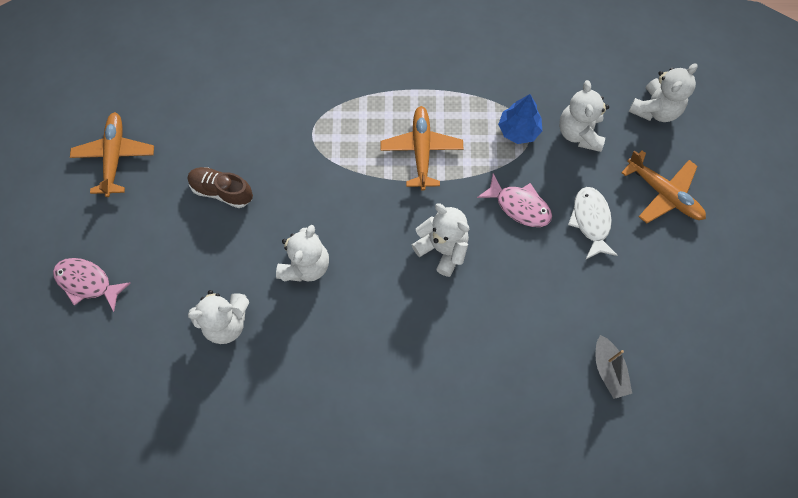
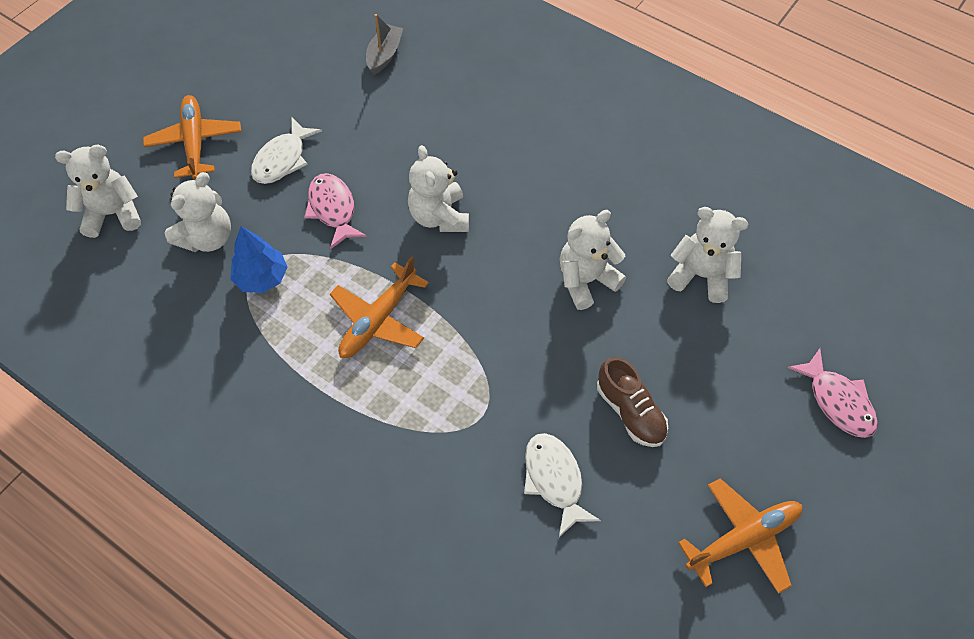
camera: 145 degrees left, 10 degrees down
orange plane [70,112,154,197] -> orange plane turned 150 degrees counterclockwise [678,478,802,594]
none -> white fish [524,433,601,537]

